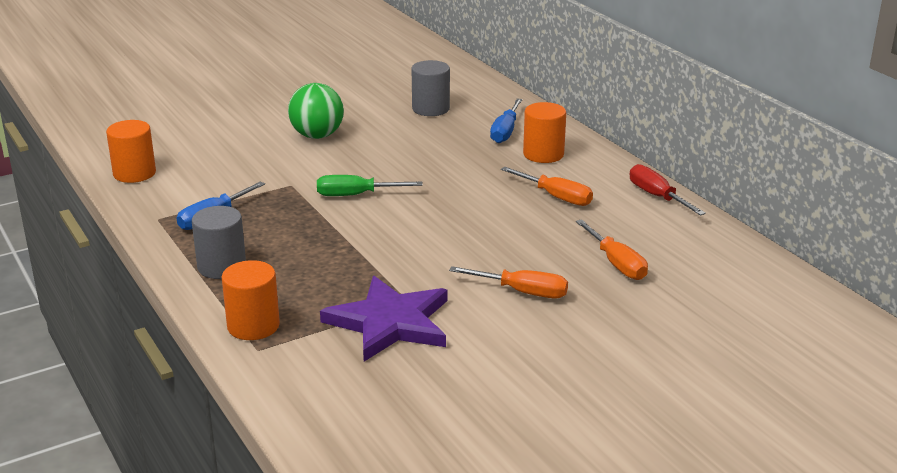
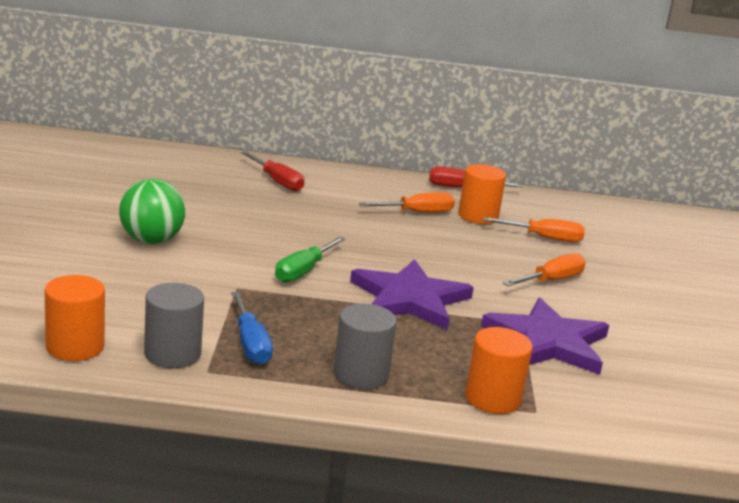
camera: 60 degrees left, 5 degrees down
grey cylinder [411,60,450,116] -> grey cylinder moved to [144,283,204,368]
blue screwdriver [490,98,523,143] -> red screwdriver [241,151,305,192]
orange cylinder [523,102,566,163] -> orange cylinder moved to [458,164,506,224]
none -> purple star [350,259,474,330]

